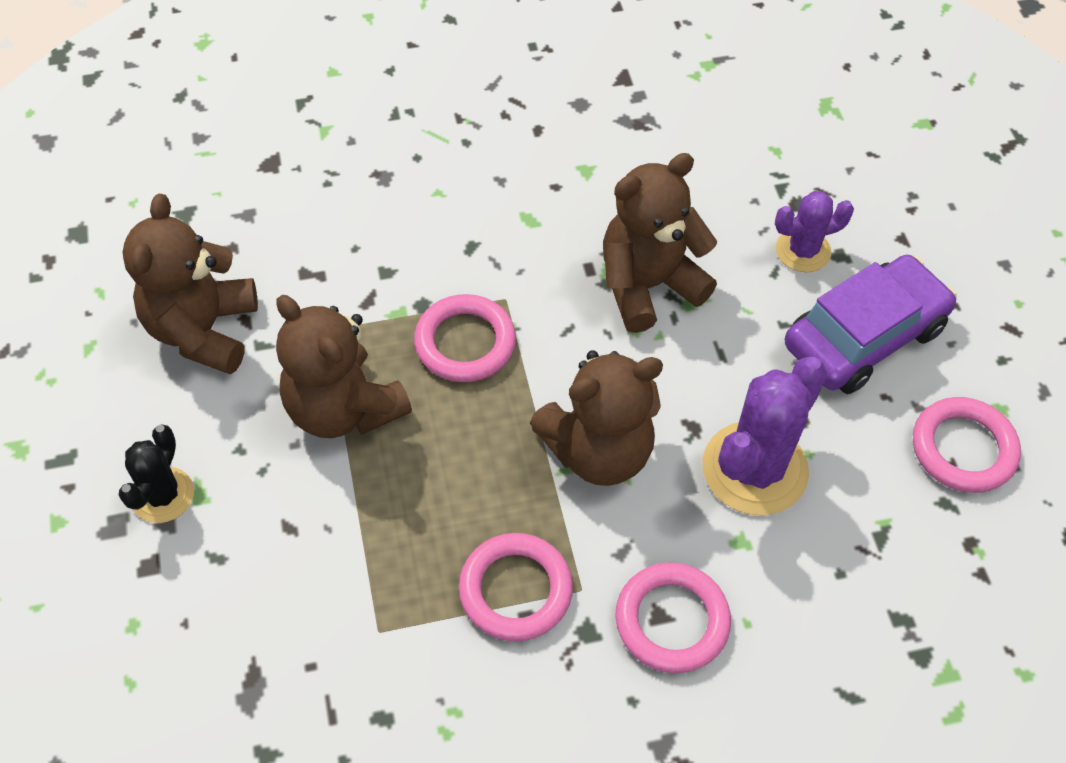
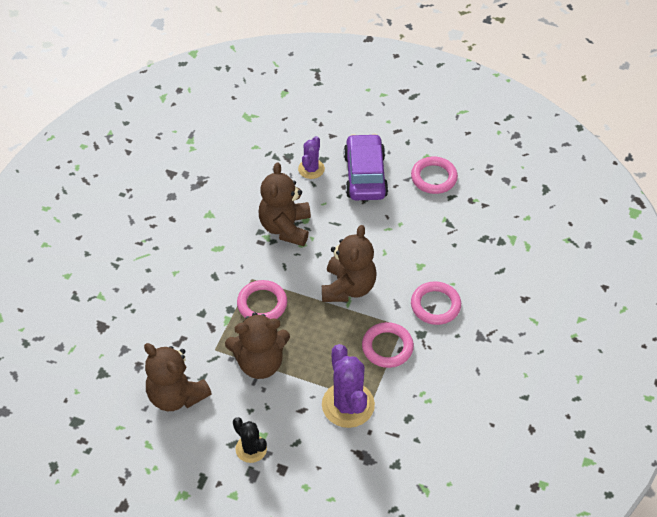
camera: 55 degrees left, 5 degrees down
purple cactus [703,357,827,515] -> purple cactus moved to [322,344,375,428]

